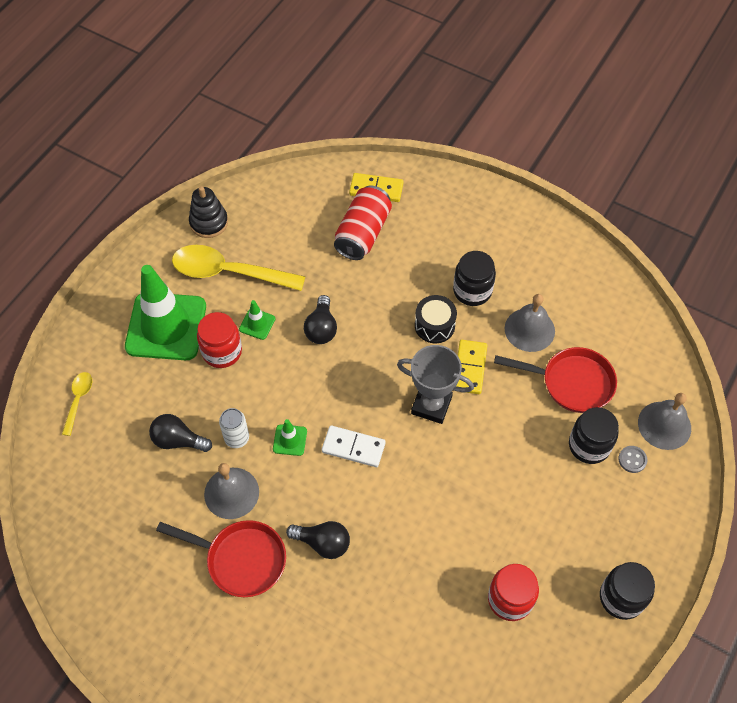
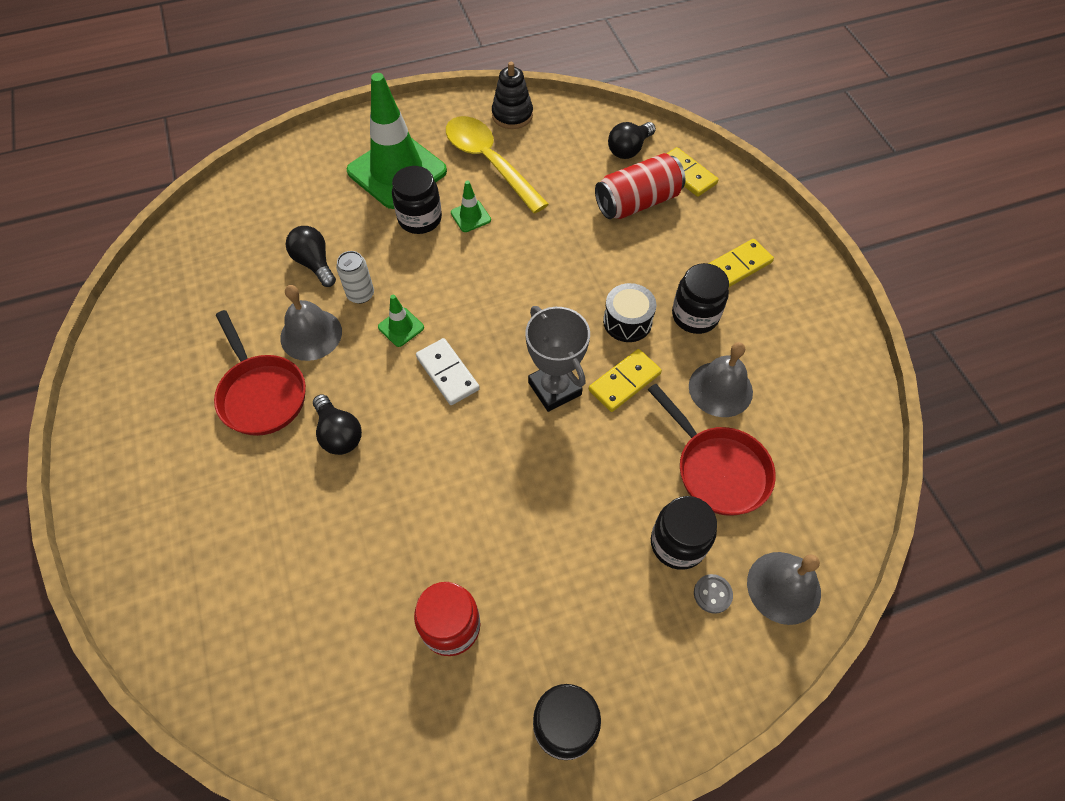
camera: 40 degrees right, 0 degrees up
yellow spoon [62,372,92,436] -> none
red jar [197,312,242,368] -> black jar [392,166,442,234]
black light bulb [304,295,337,344] -> black light bulb moved to [608,122,656,159]
none -> yellow domino [708,239,774,287]

